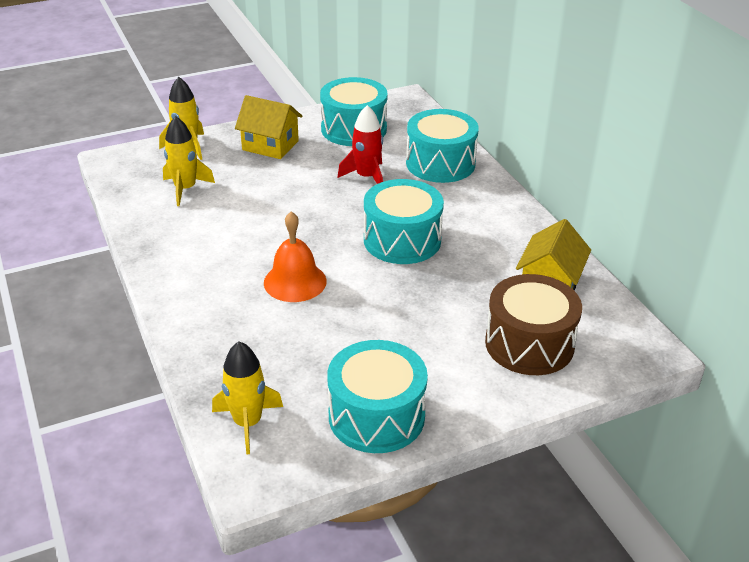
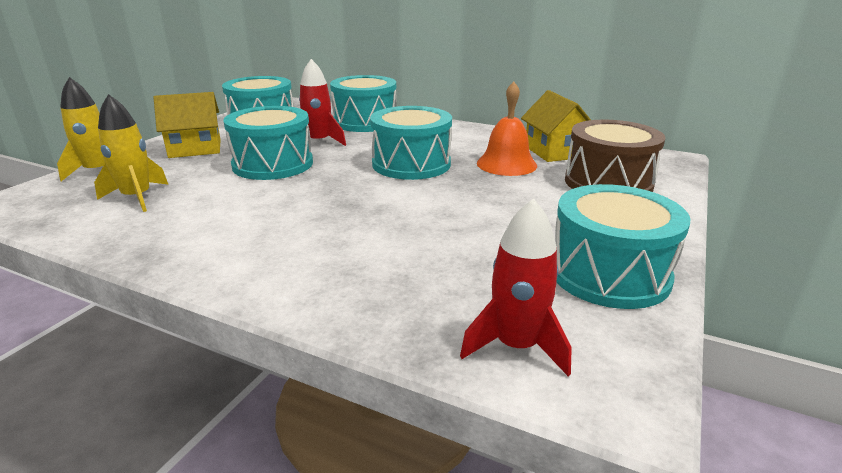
camera: 40 degrees left, 10 degrees down
yellow rocket [212,341,283,455] -> red rocket [460,198,572,376]
orange bell [264,211,327,302] -> orange bell moved to [477,82,537,176]
none -> turquoise drum [223,106,313,180]

